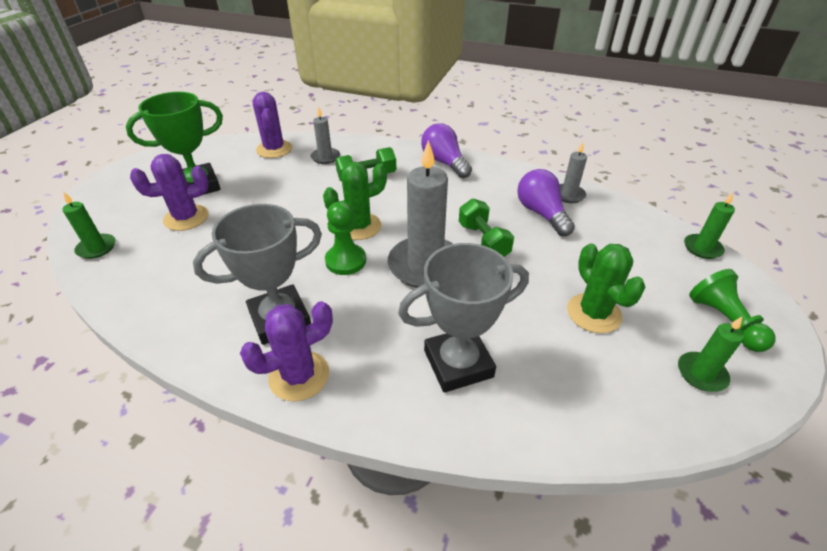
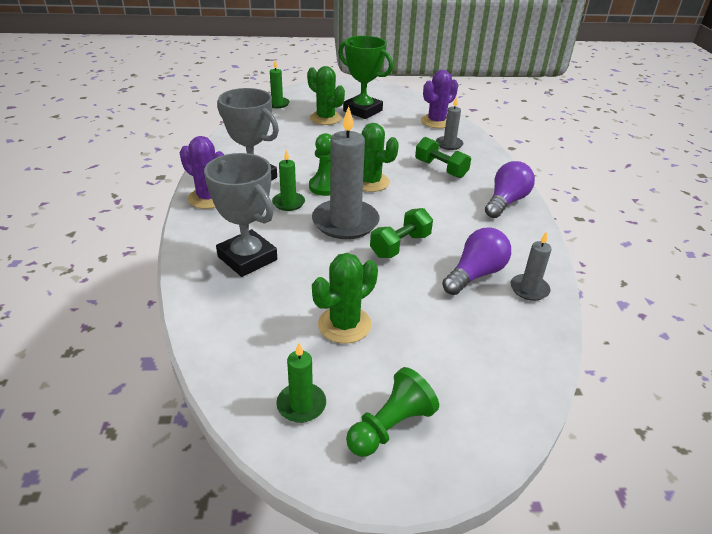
camera: 65 degrees right, 5 degrees down
purple cactus [130,154,209,231] -> green cactus [307,66,345,125]
green candle [684,192,735,259] -> green candle moved to [272,150,305,211]

